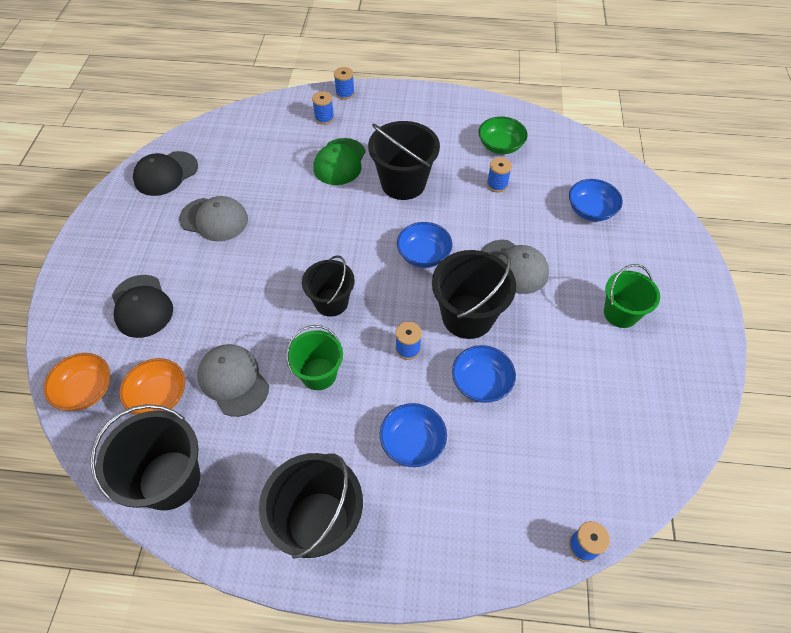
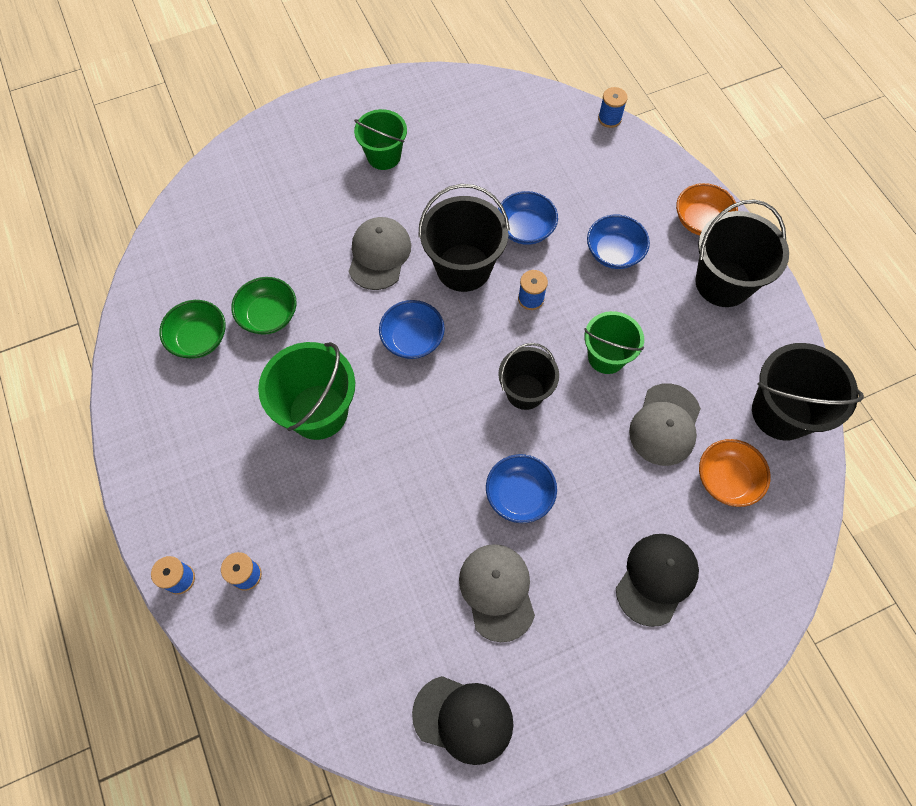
camera: 120 degrees left, 10 degrees up
orange bowl [43,353,110,411] -> orange bowl moved to [676,183,738,235]
green cap [313,138,366,185] -> none
black bucket [368,121,440,200] -> green bucket [258,342,355,440]
blue spool [487,157,512,193] -> green bowl [232,277,297,335]
blue bowl [569,179,623,221] -> blue bowl moved to [486,454,557,523]

